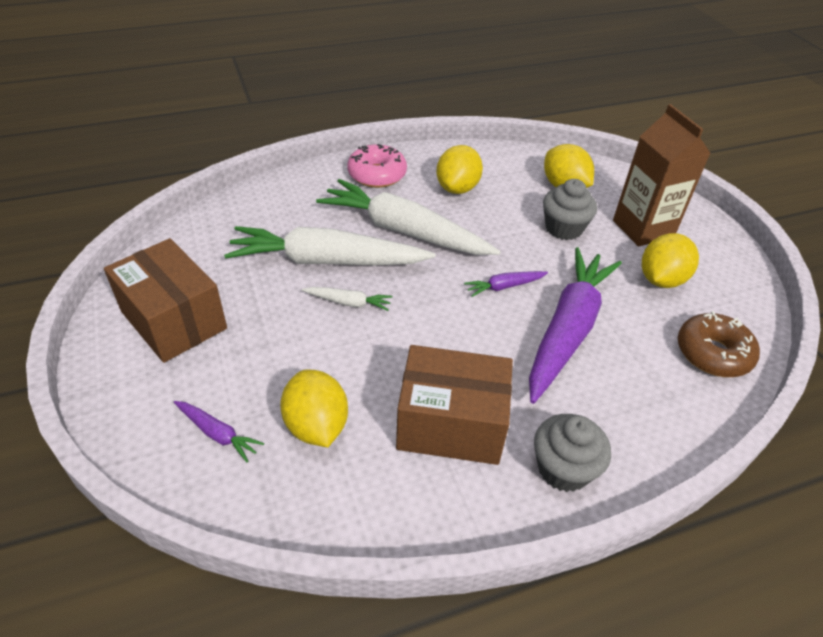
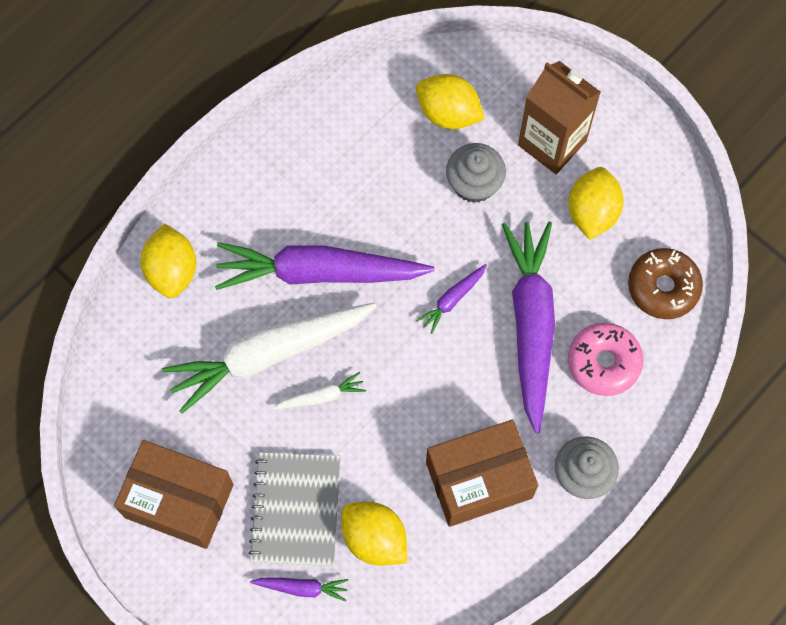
camera: 25 degrees left, 25 degrees up
white carrot [316,179,501,255] -> purple carrot [215,242,435,290]
pink donut [347,144,407,188] -> pink donut moved to [568,323,644,396]
yellow lemon [436,145,483,194] -> yellow lemon moved to [140,224,196,298]
none -> grey notebook [248,452,340,566]

